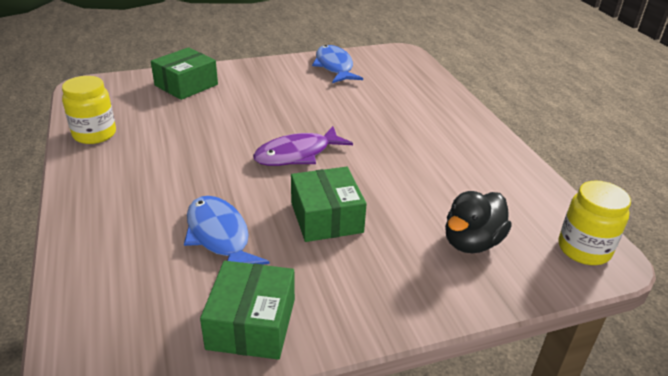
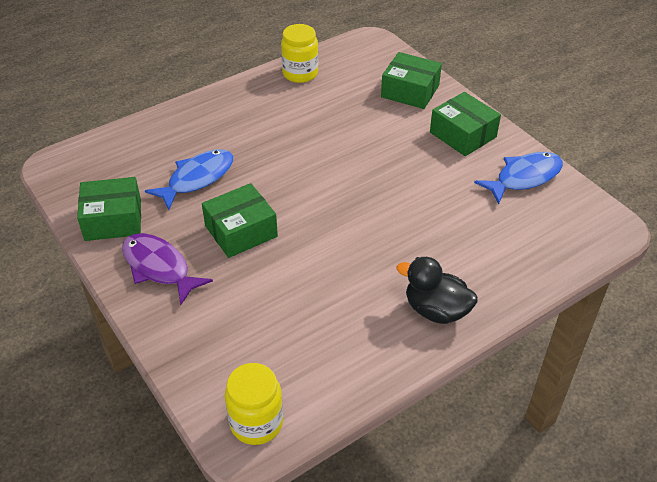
camera: 75 degrees right, 10 degrees up
purple fish [253,126,353,166] -> purple fish moved to [122,233,213,305]
black duck [445,191,512,253] -> black duck moved to [396,257,478,324]
none -> green box [430,92,501,156]

